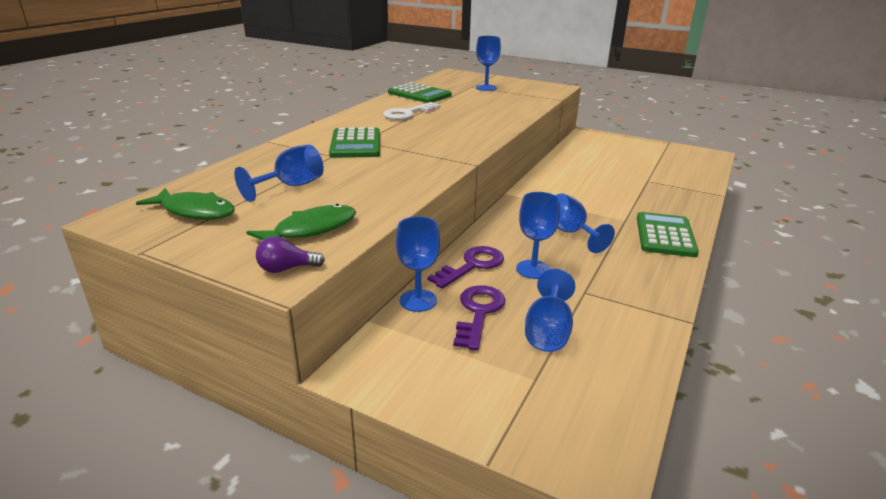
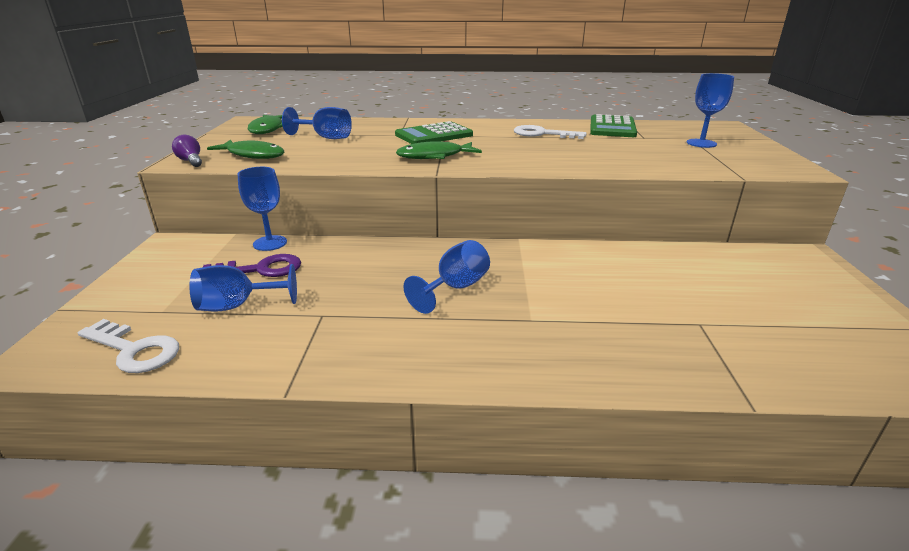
camera: 65 degrees right, 0 degrees up
purple key [428,246,504,289] -> none
blue goblet [516,192,560,279] -> none
green calculator [637,212,699,257] -> none
none -> white key [77,319,179,373]
none -> green fish [396,141,482,159]

